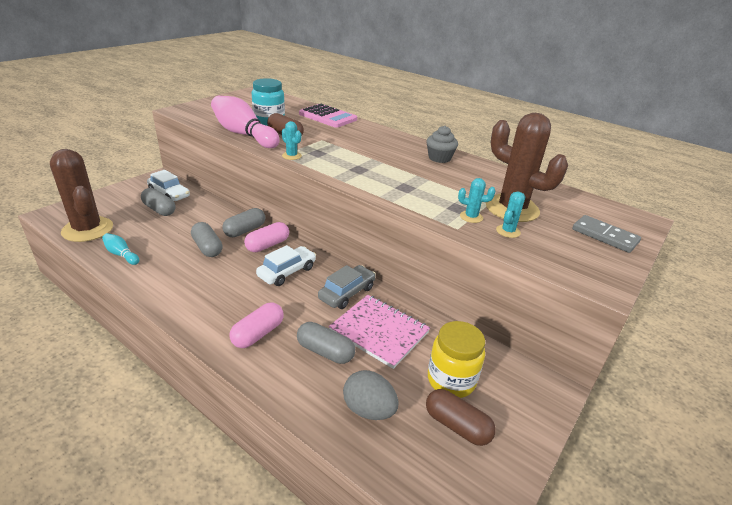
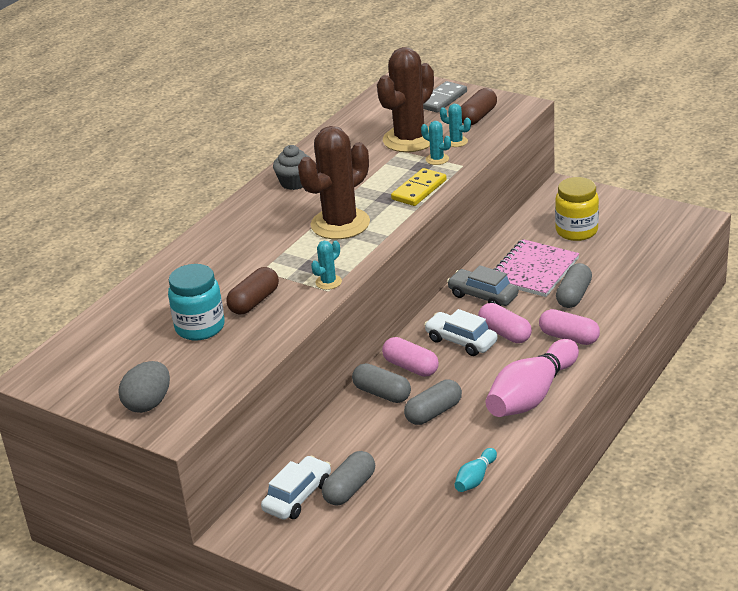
camera: 90 degrees left, 0 degrees up
brown cactus [50,149,113,242] -> brown cactus moved to [298,126,370,239]
pink bowling pin [211,96,280,148] -> pink bowling pin moved to [486,339,579,417]
pink calculator [299,104,357,128] -> none
grey egg [343,370,398,420] -> grey egg moved to [118,361,170,413]
brown capsule [426,389,496,446] -> brown capsule moved to [461,88,497,125]
turquoise cactus [458,178,495,223] -> turquoise cactus turned 60 degrees counterclockwise [421,121,451,165]
none -> yellow domino [391,168,447,206]
none -> pink capsule [478,303,532,343]

